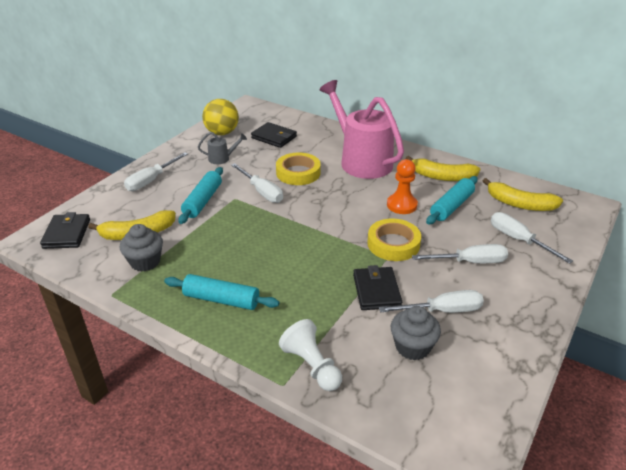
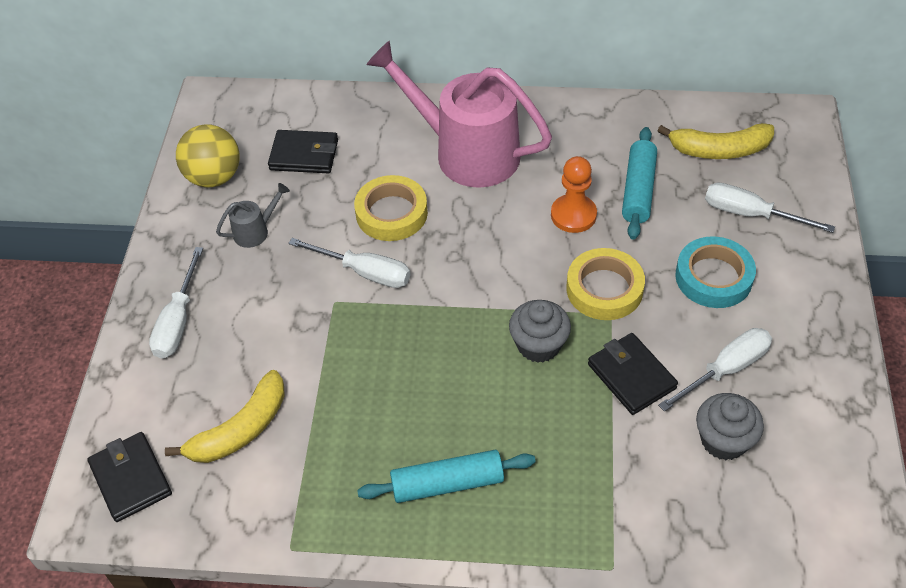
camera: 25 degrees left, 15 degrees up
grey cupcake [120,224,163,272] -> grey cupcake moved to [509,300,571,363]
turquoise rolling pin [178,167,223,224] -> none
white pawn [279,319,342,391] -> none
yellow banana [406,156,480,181] -> none
white screwdriver [412,244,508,263] -> turquoise tape [675,236,756,308]

